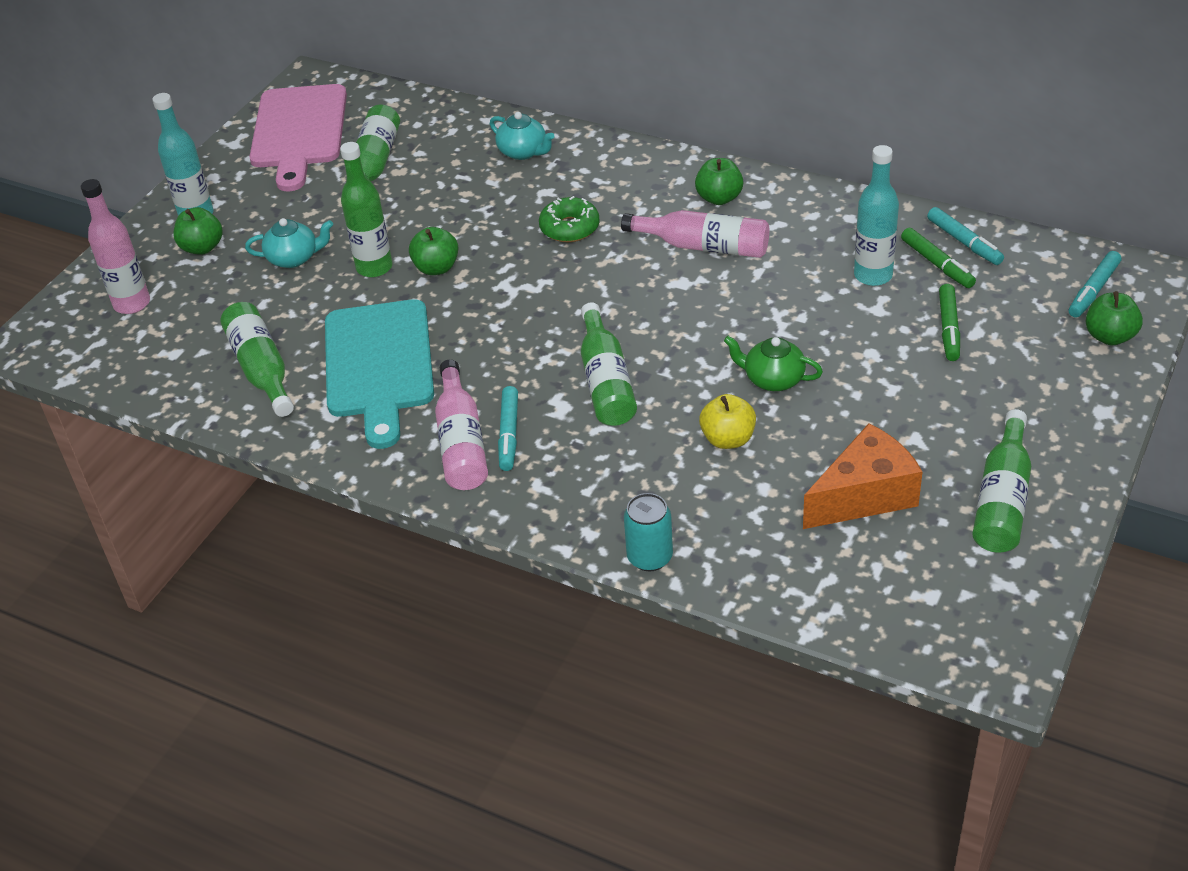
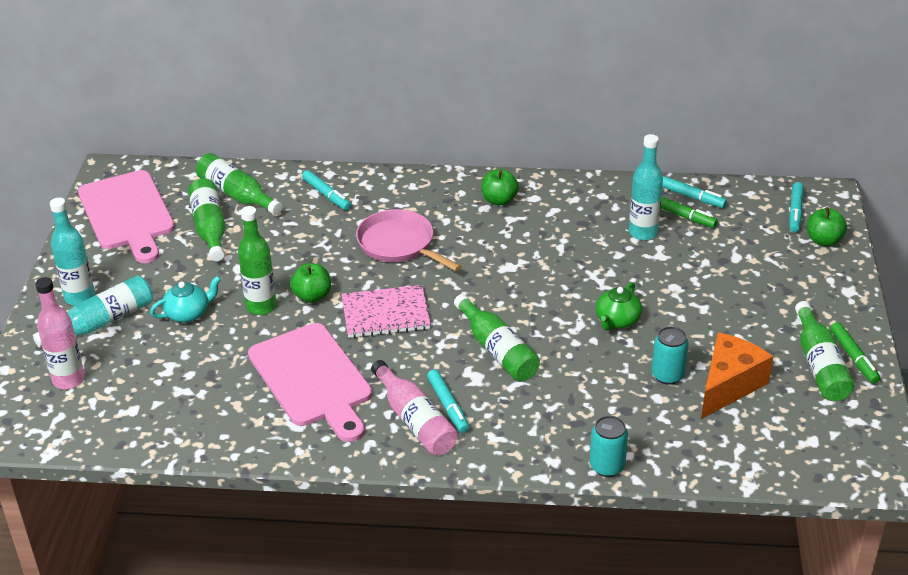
camera: 25 degrees left, 5 degrees down
green apple [173,207,223,255] -> turquoise bottle [33,275,153,348]
green bottle [221,302,294,417] -> green bottle moved to [196,153,283,215]
turquoise cutting board [325,299,434,449] -> pink cutting board [248,323,372,442]
turquoise teapot [490,112,555,160] -> turquoise marker [302,170,351,210]
green donut [539,196,600,242] -> pink pan [356,209,462,271]
pink bottle [621,210,769,258] -> none
yellow apple [699,394,756,449] -> none
green teapot [724,336,823,391] -> green teapot turned 60 degrees counterclockwise [596,282,642,331]
green marker [939,284,960,361] -> green marker moved to [830,322,880,384]
none -> pink notebook [342,285,431,338]
none -> turquoise can [651,326,689,385]

